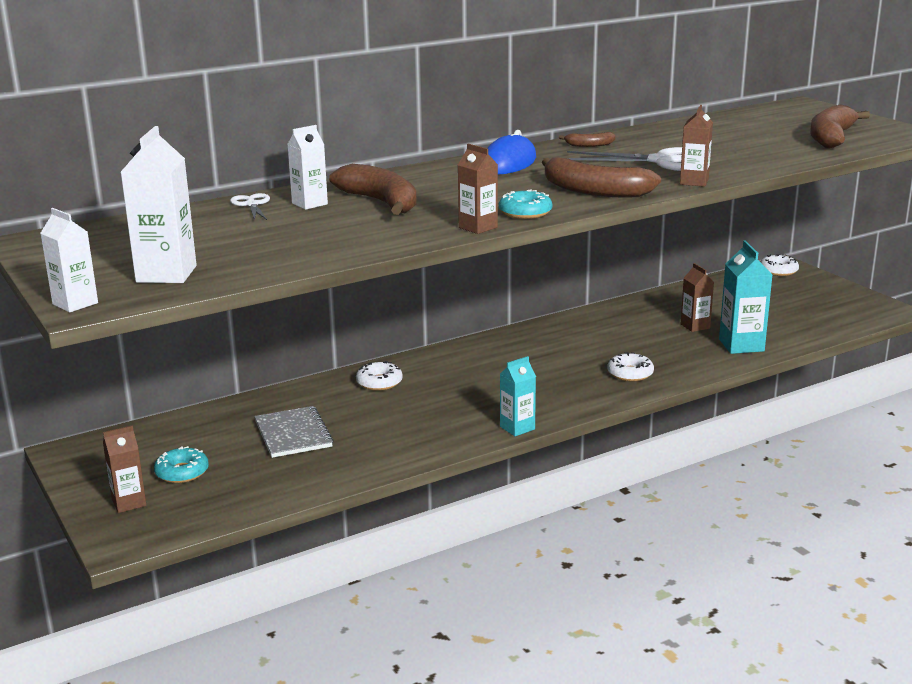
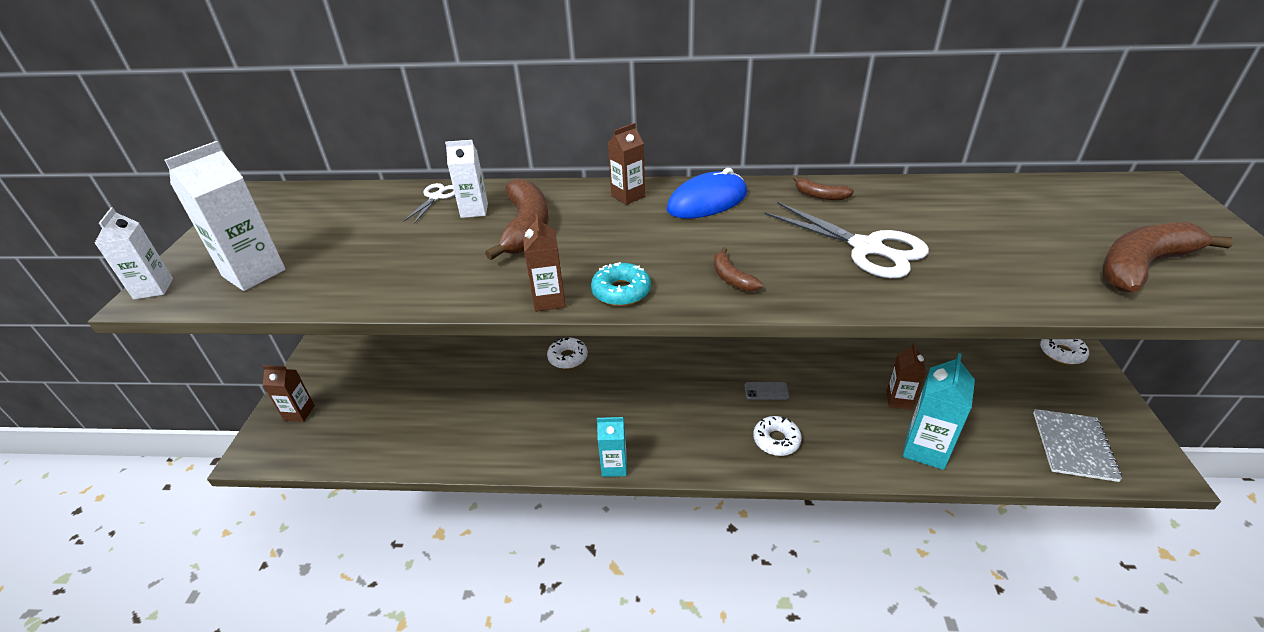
camera: 35 degrees right, 15 degrees up
turquoise donut [154,446,209,483] -> none
grey notebook [254,406,334,458] -> grey notebook moved to [1033,409,1122,482]
brown banana [542,157,661,198] -> brown banana [714,247,763,292], size x0.49
brown carton [680,105,713,187] -> brown carton moved to [608,123,645,205]
none -> grey phone [744,382,789,400]

